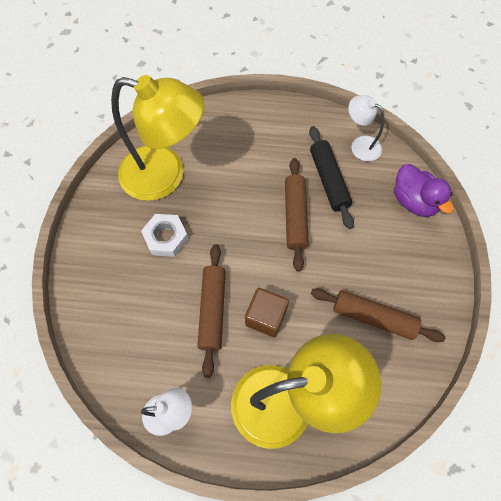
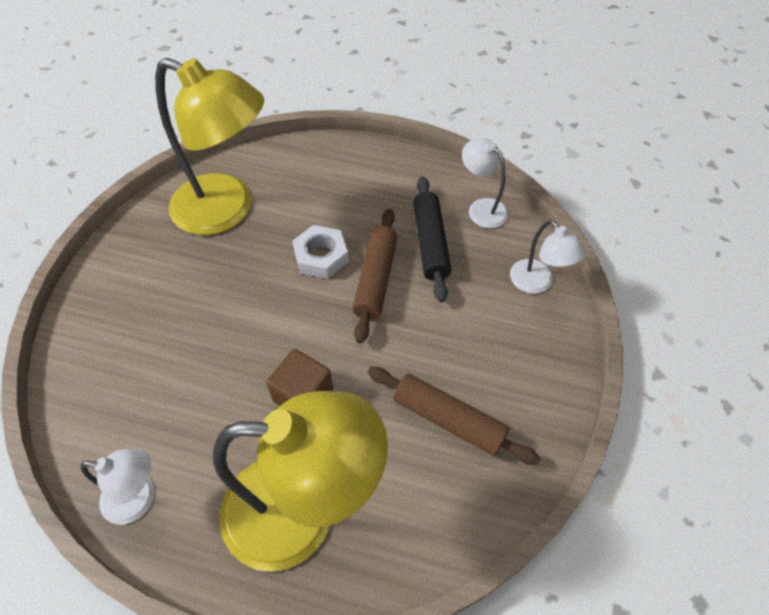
camera: 10 degrees right, 10 degrees down
white nut [141,214,188,257] -> white nut moved to [292,225,349,279]
brown rolling pin [197,244,226,378] -> none
purple duck [394,164,453,217] -> white lamp [510,220,586,294]

